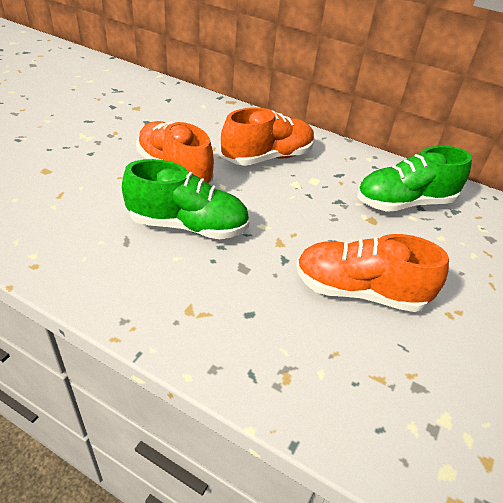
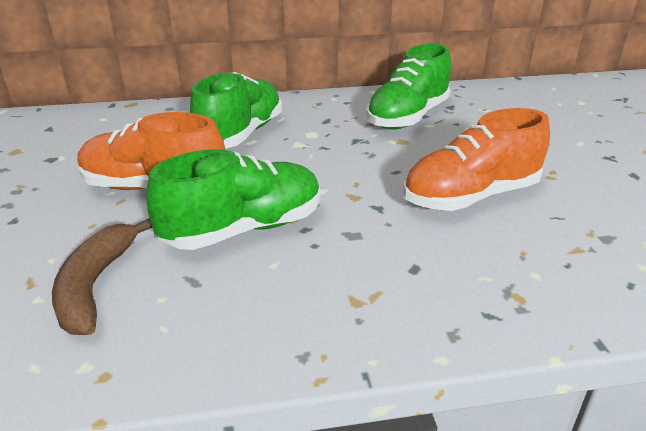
camera: 35 degrees left, 10 degrees down
orange shoe [221,107,315,166] -> green shoe [190,72,282,148]
none -> brown banana [52,218,153,335]

